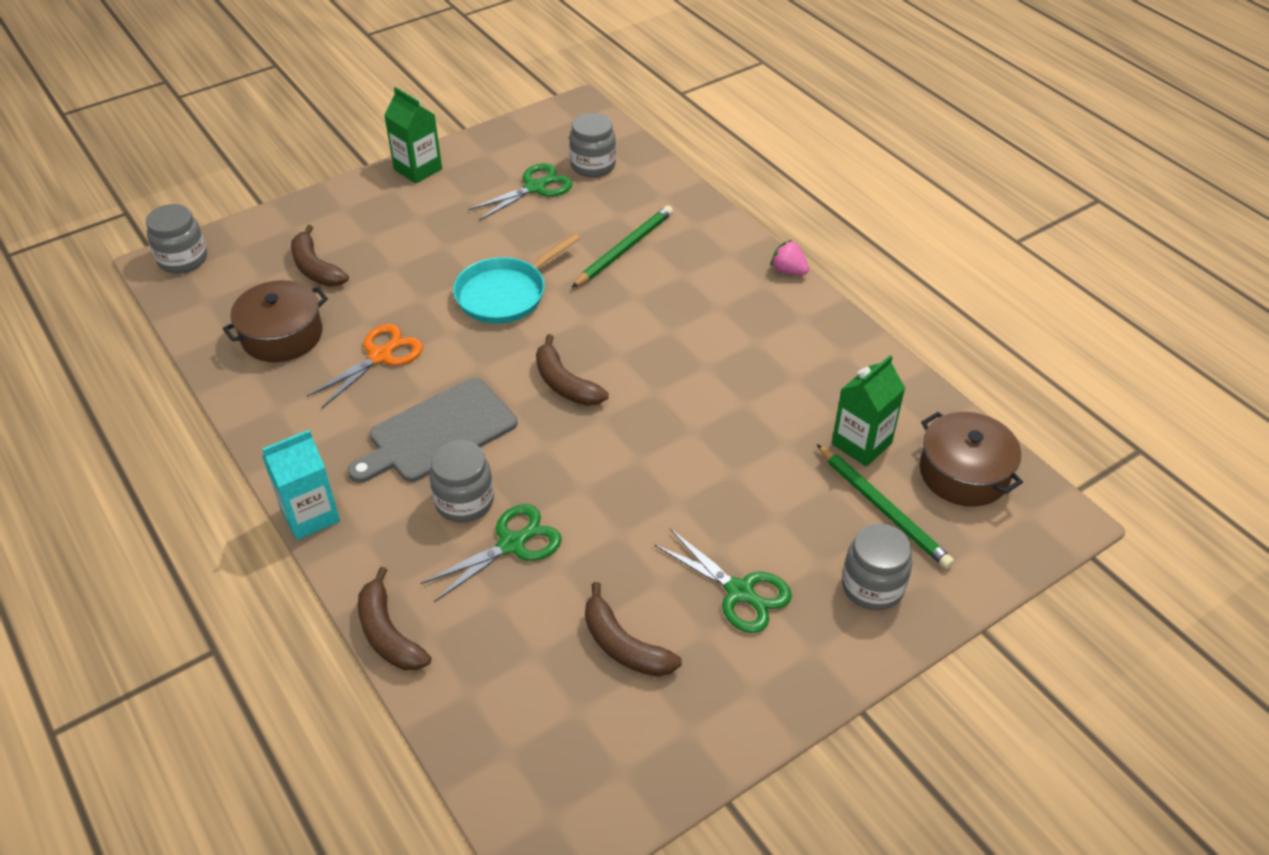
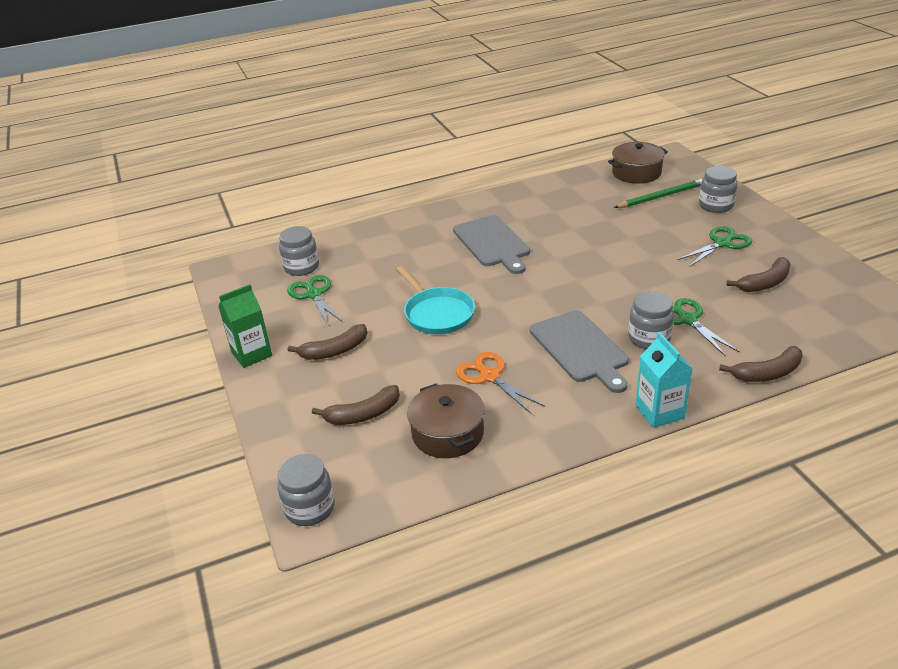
camera: 75 degrees left, 10 degrees down
brown banana [536,334,609,406] -> brown banana moved to [288,324,367,360]
green pencil [572,206,673,288] -> none
pink strawberry [770,240,809,275] -> none
green carton [832,355,905,467] -> none
none -> grey cutting board [453,215,530,274]

